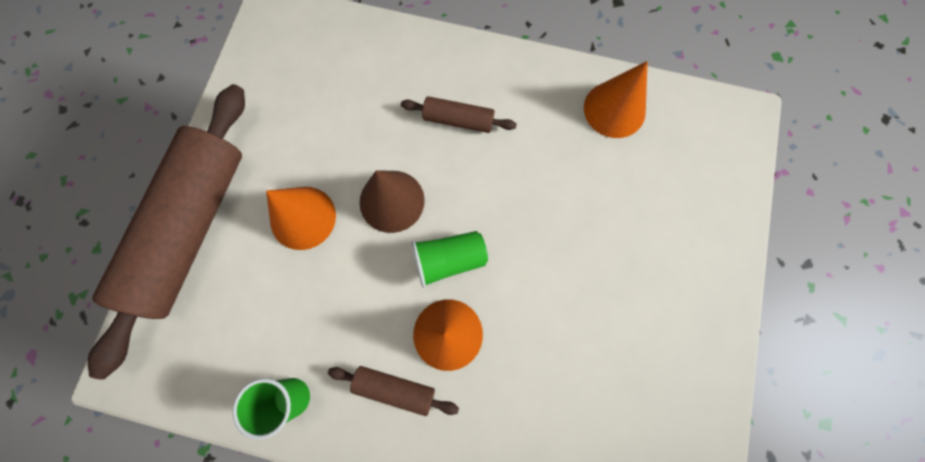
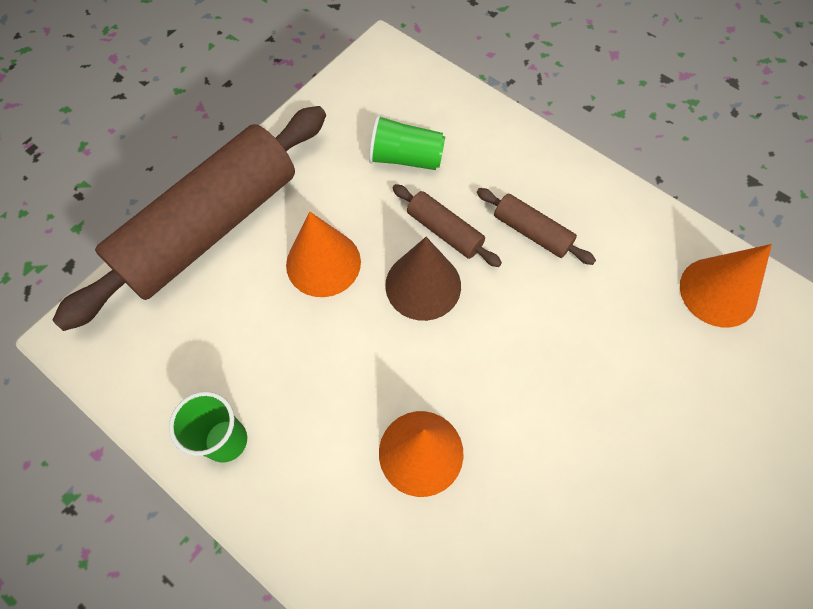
camera: 25 degrees right, 10 degrees down
brown rolling pin [328,366,459,416] -> brown rolling pin moved to [392,184,502,267]
green cup [411,231,488,288] -> green cup moved to [369,114,445,170]

